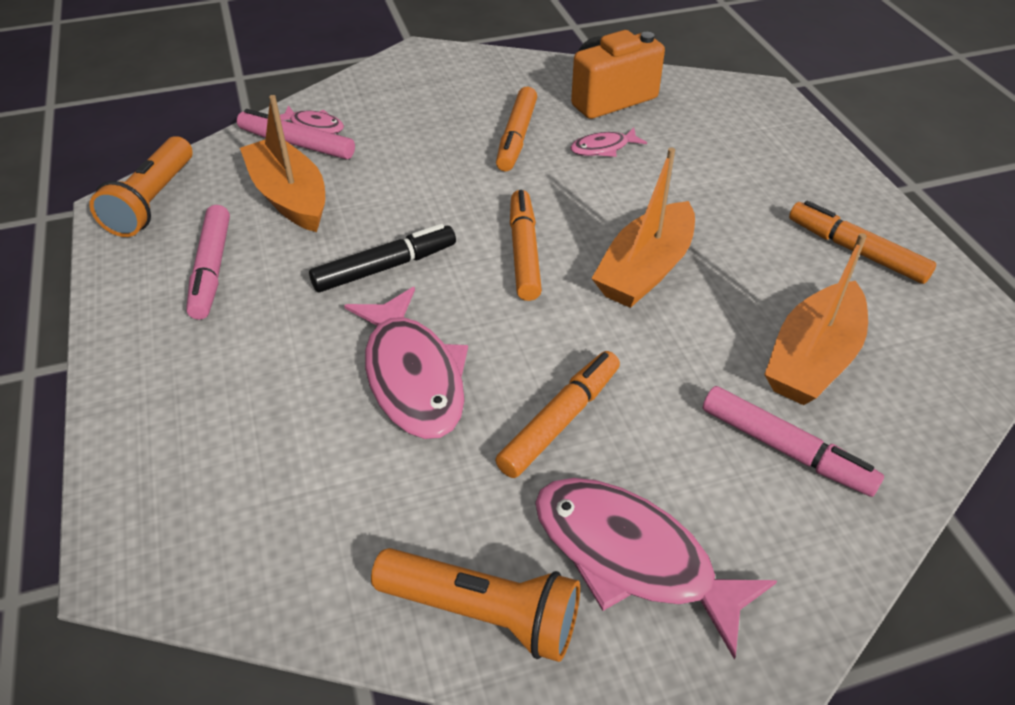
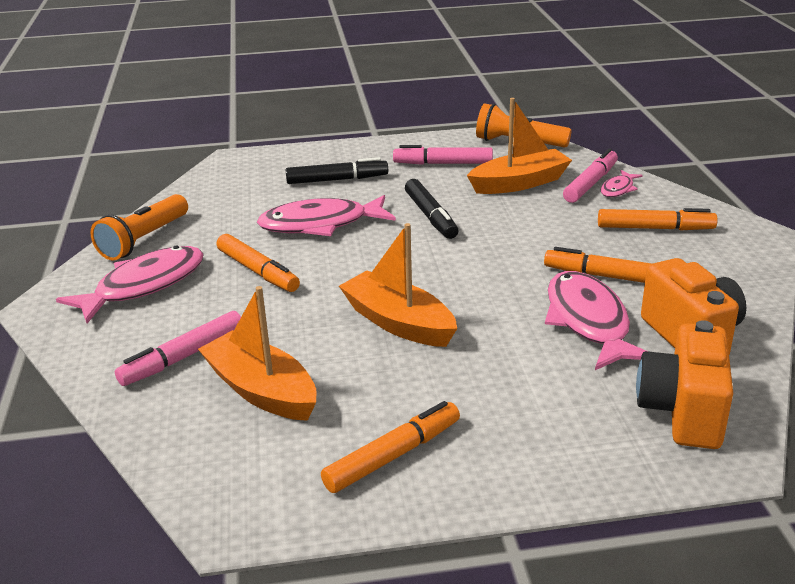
camera: 100 degrees right, 15 degrees down
orange marker [510,190,542,301] -> orange marker moved to [598,208,718,231]
pink fish [570,128,647,157] -> pink fish [545,271,646,370], size x2.04
none -> black marker [286,157,388,184]
none -> orange camera [636,320,733,449]

